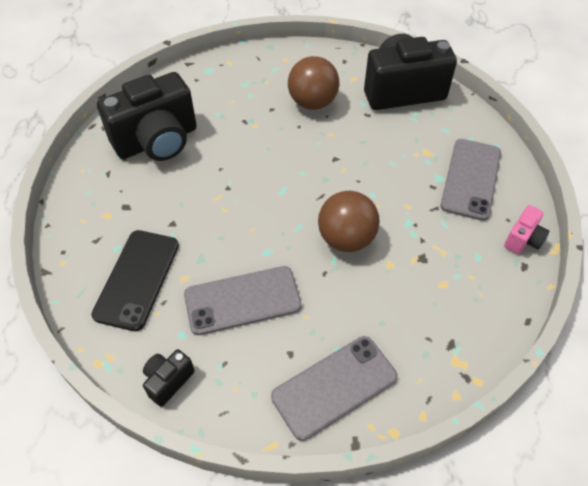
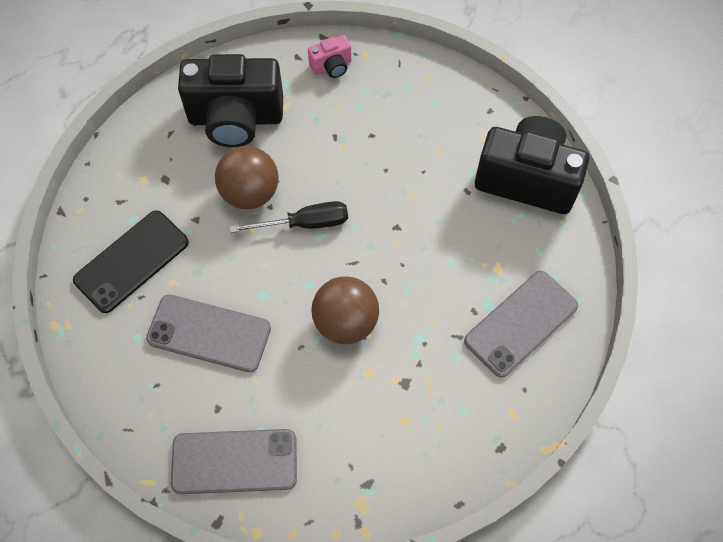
camera: 30 degrees right, 10 degrees up
black camera [143,349,195,407] -> none
brown ball [288,56,339,110] -> brown ball moved to [215,146,279,209]
pink camera [504,205,549,254] -> pink camera moved to [308,35,351,78]
none -> black screwdriver [230,201,348,233]

